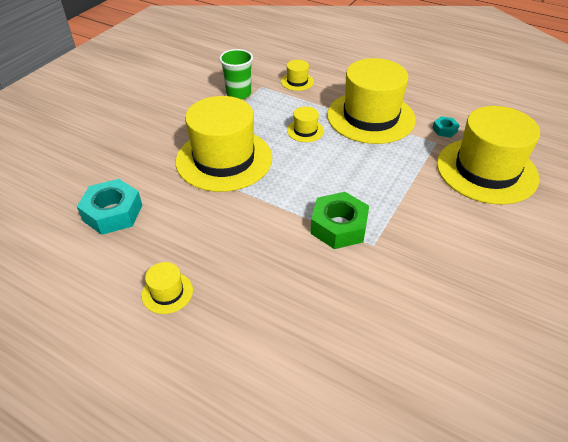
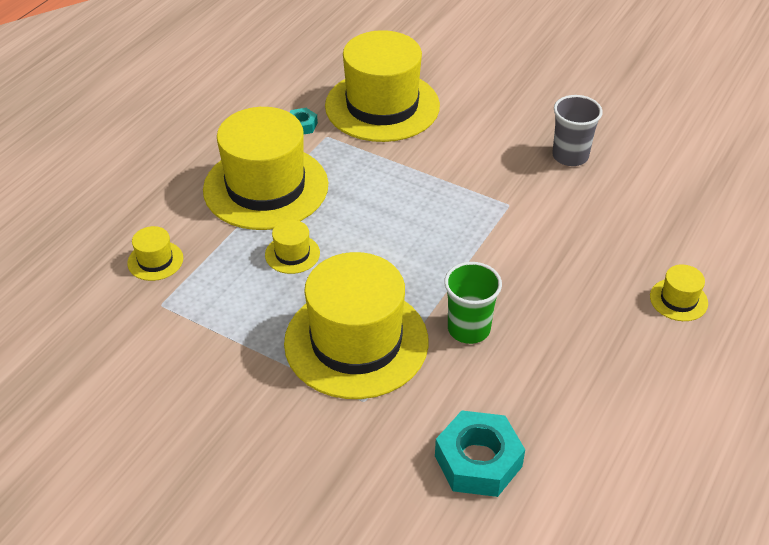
camera: 90 degrees left, 0 degrees up
yellow hat [141,262,193,314] -> yellow hat moved to [650,264,708,321]
green cup [219,49,253,100] -> green cup moved to [444,262,502,344]
green nut [310,192,369,249] -> none
none -> grey cup [552,95,603,166]

